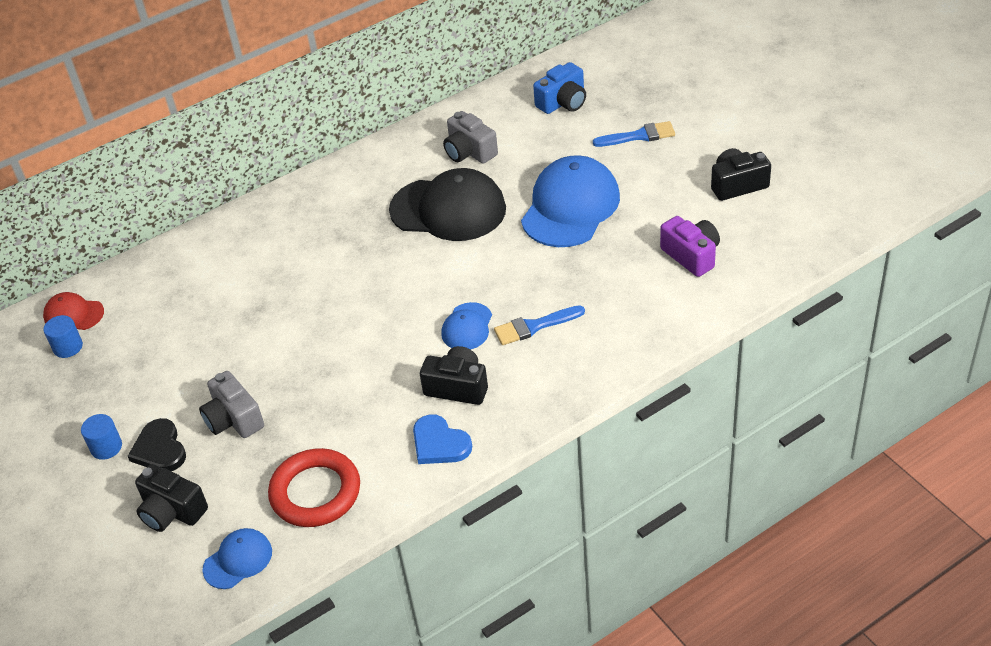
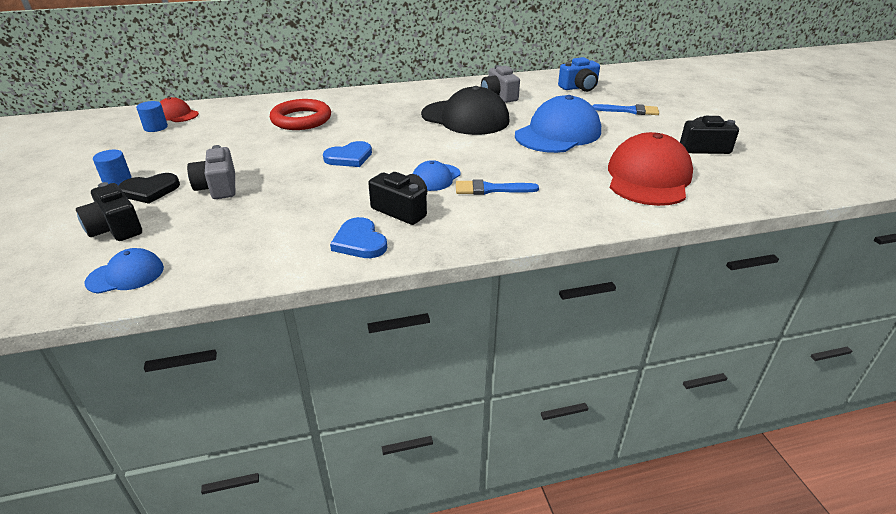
camera: 15 degrees right, 10 degrees down
black heart [128,418,186,471] -> black heart turned 105 degrees counterclockwise [119,173,180,204]
red ring [268,448,360,527] -> red ring moved to [270,99,331,130]
purple camera [660,216,720,277] -> red cap [608,132,693,206]
none -> blue heart [323,141,372,167]

